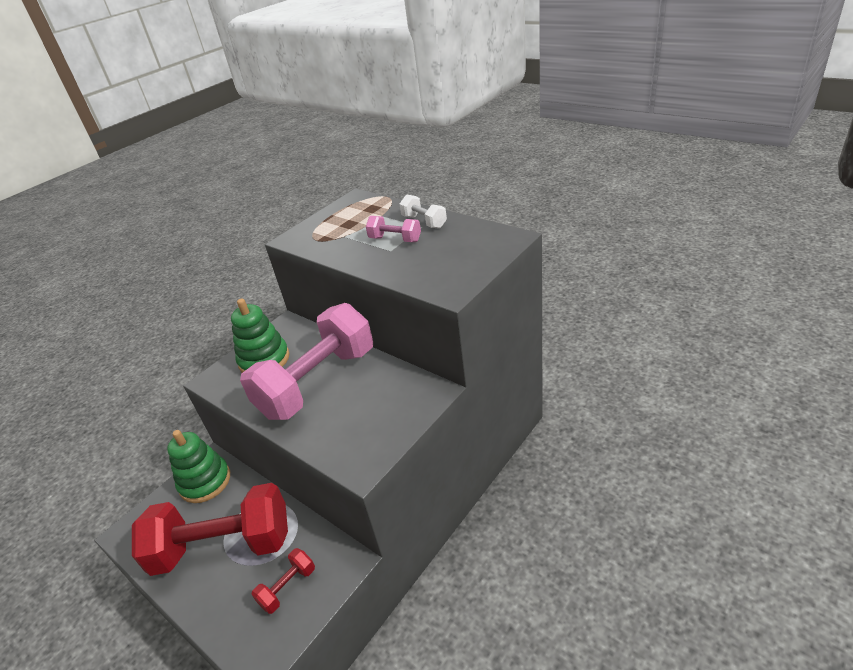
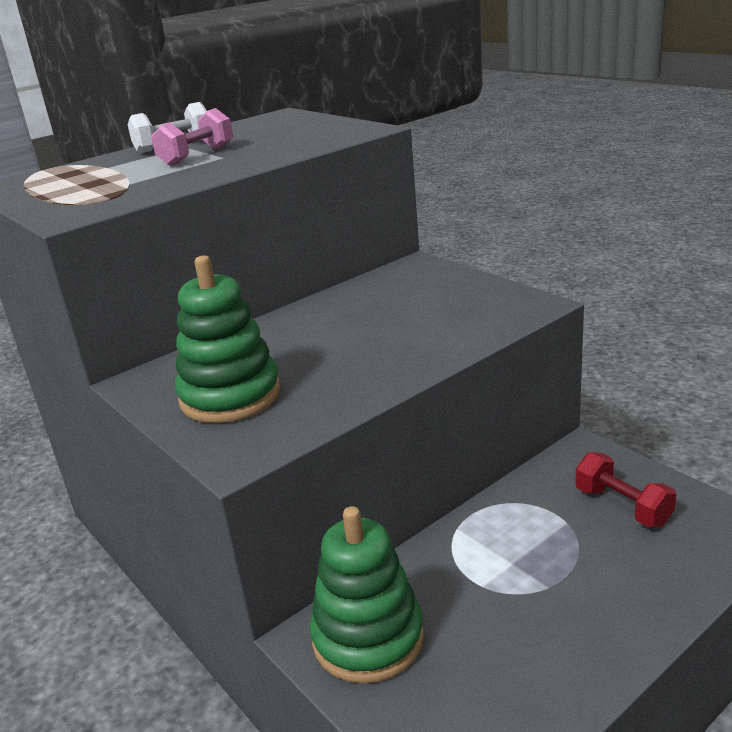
camera: 80 degrees left, 10 degrees down
red dumbbell [132,483,288,576] -> none
pink dumbbell [240,303,373,420] -> none

